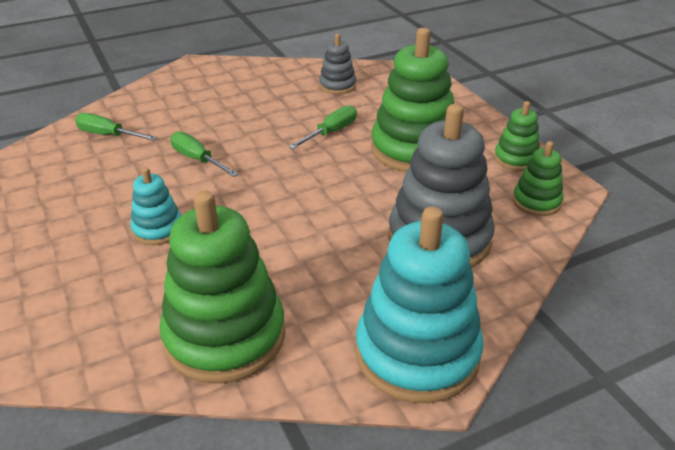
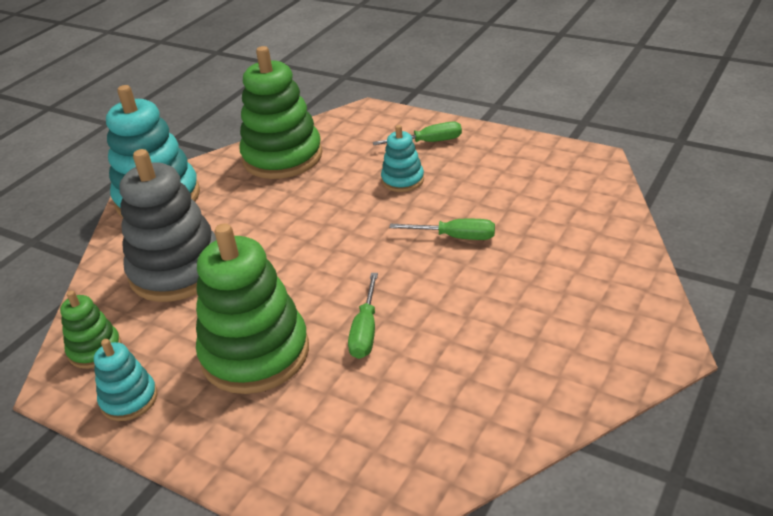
camera: 150 degrees right, 0 degrees up
green screwdriver [75,113,158,141] -> green screwdriver moved to [373,122,462,145]
grey stacking toy [319,34,356,94] -> none
green stacking toy [494,101,540,171] -> turquoise stacking toy [94,339,157,421]

